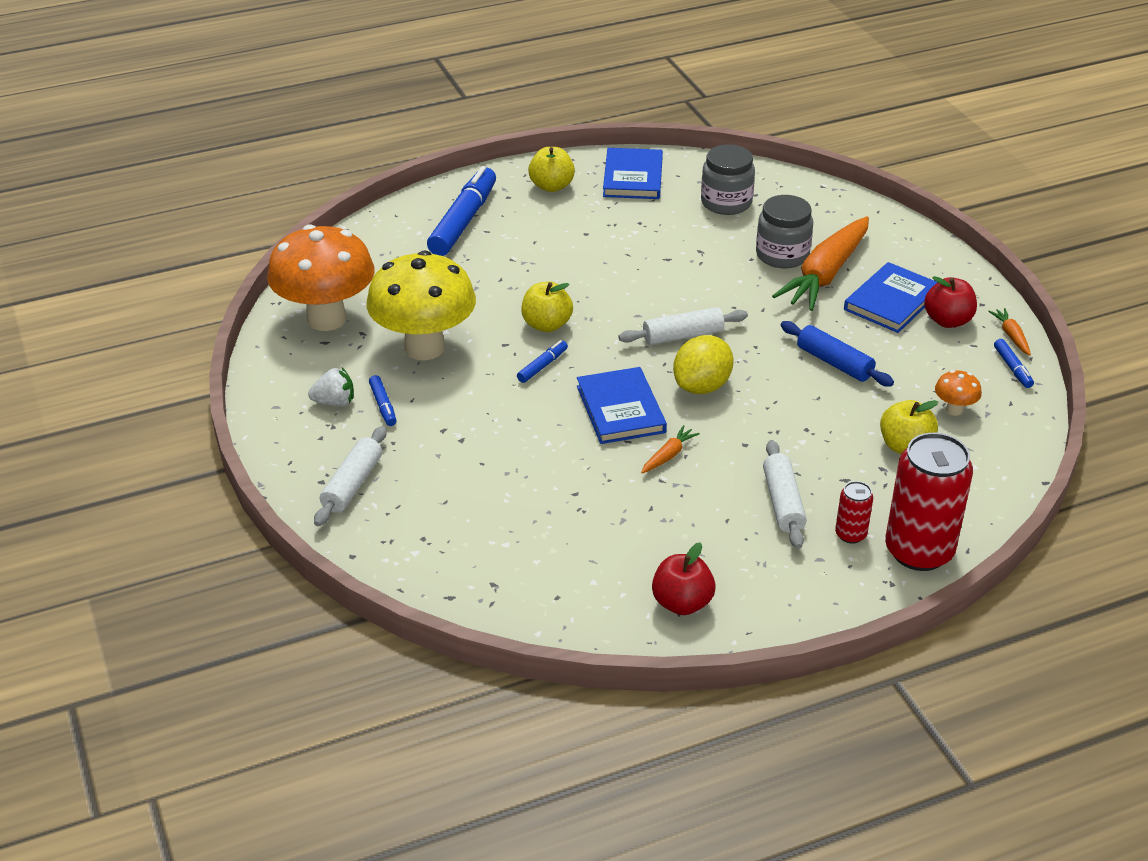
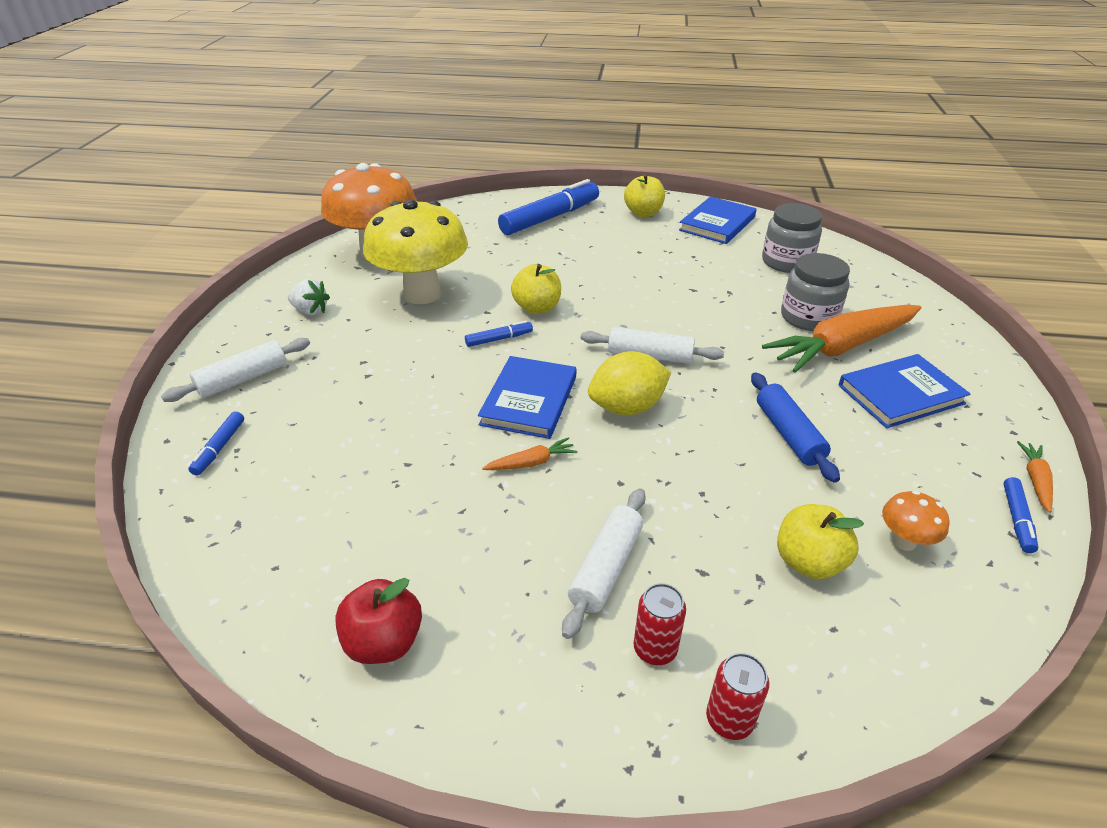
camera: 30 degrees right, 0 degrees up
blue marker [369,375,397,426] -> blue marker moved to [188,411,244,476]
red can [885,433,973,571] -> red can [706,653,769,740], size x0.46
red apple [924,276,977,328] -> none

